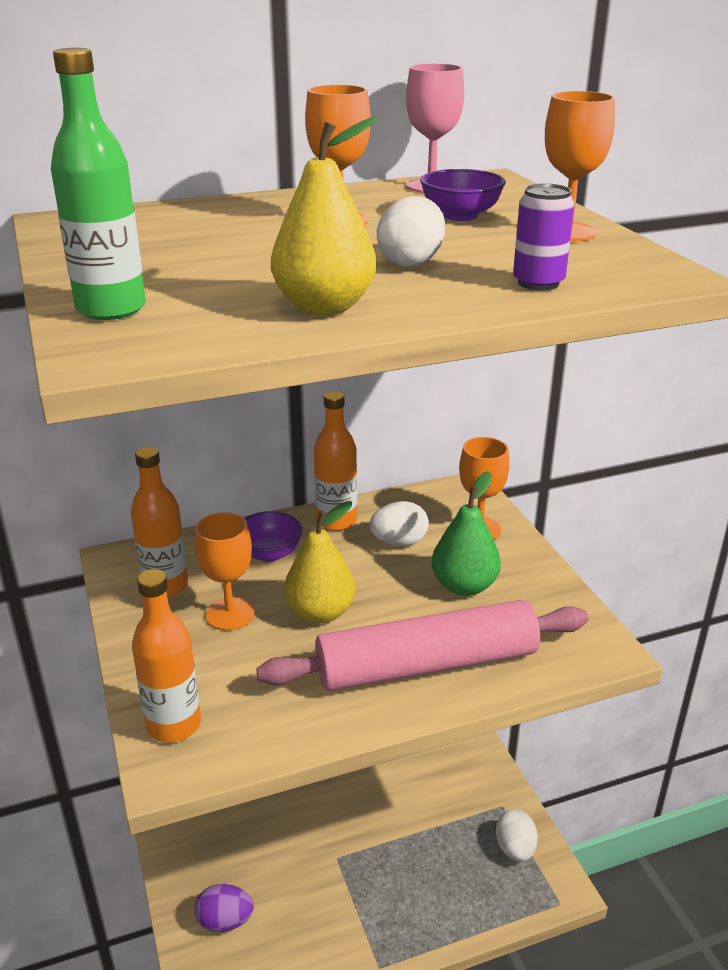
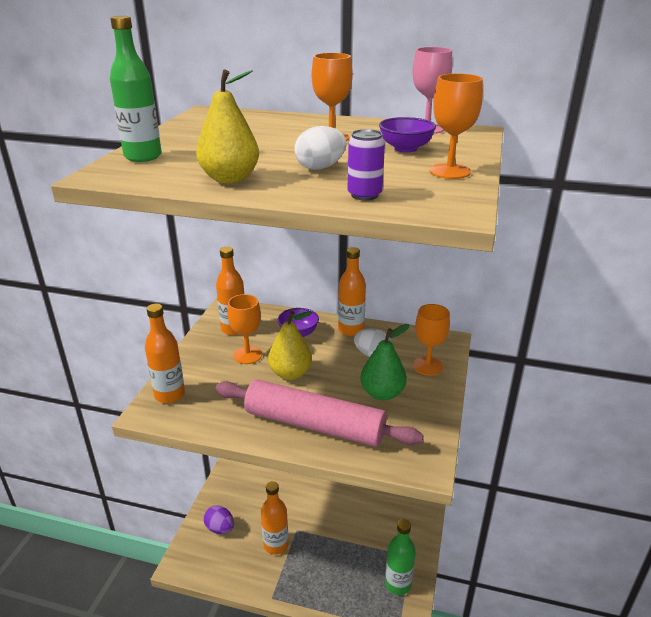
camera: 35 degrees right, 0 degrees up
white egg [496,810,538,862] -> green bottle [385,519,416,595]
none -> orange bottle [261,481,289,555]

